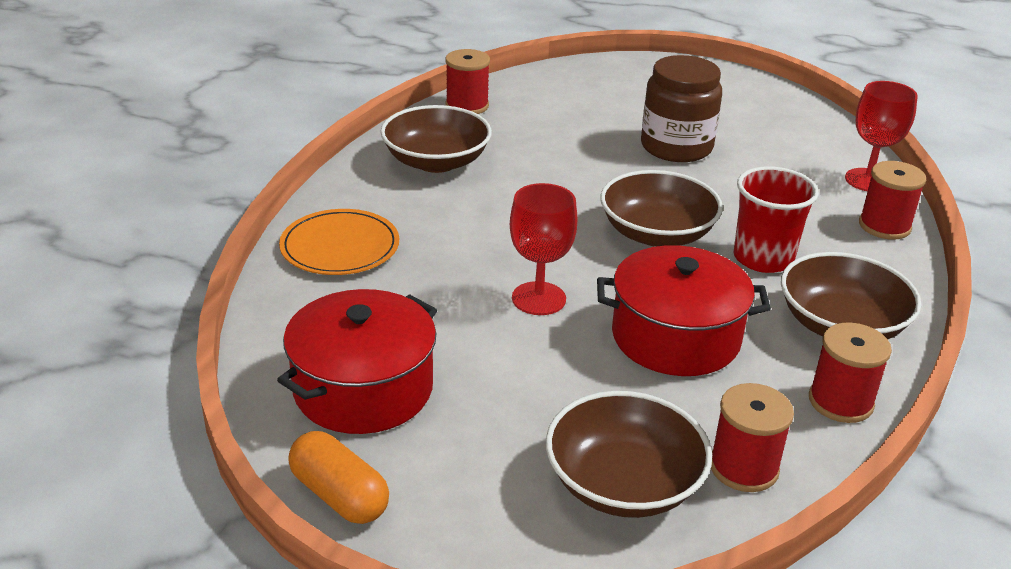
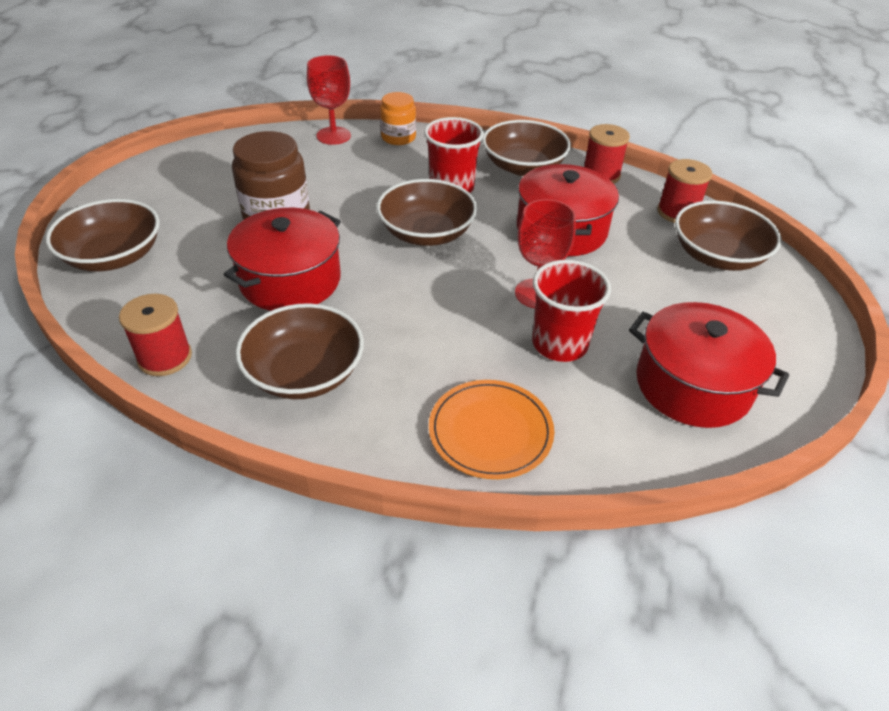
camera: 95 degrees left, 10 degrees up
orange capsule [288,431,389,524] -> none
red spool [859,161,926,240] -> orange jar [380,92,416,145]
none -> brown bowl [46,199,160,271]
none -> red pot [224,208,341,311]
none -> red cup [532,260,611,362]

